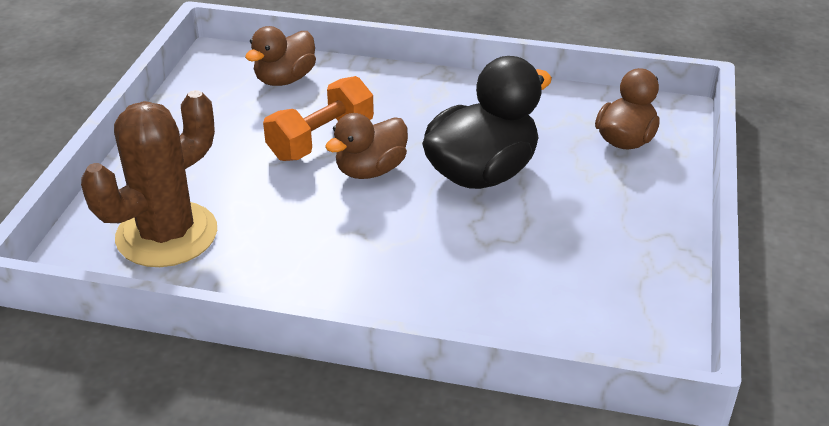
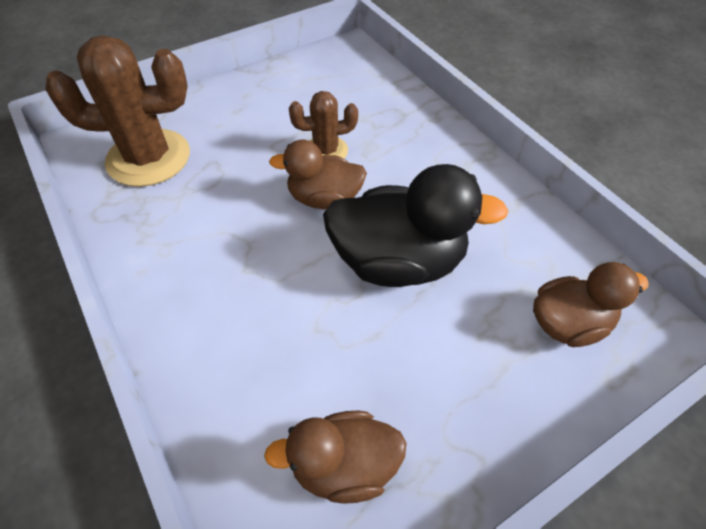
camera: 45 degrees right, 15 degrees up
brown duck [245,26,316,86] -> brown duck moved to [264,411,407,504]
orange dumbbell [263,76,374,161] -> brown cactus [289,91,358,158]

